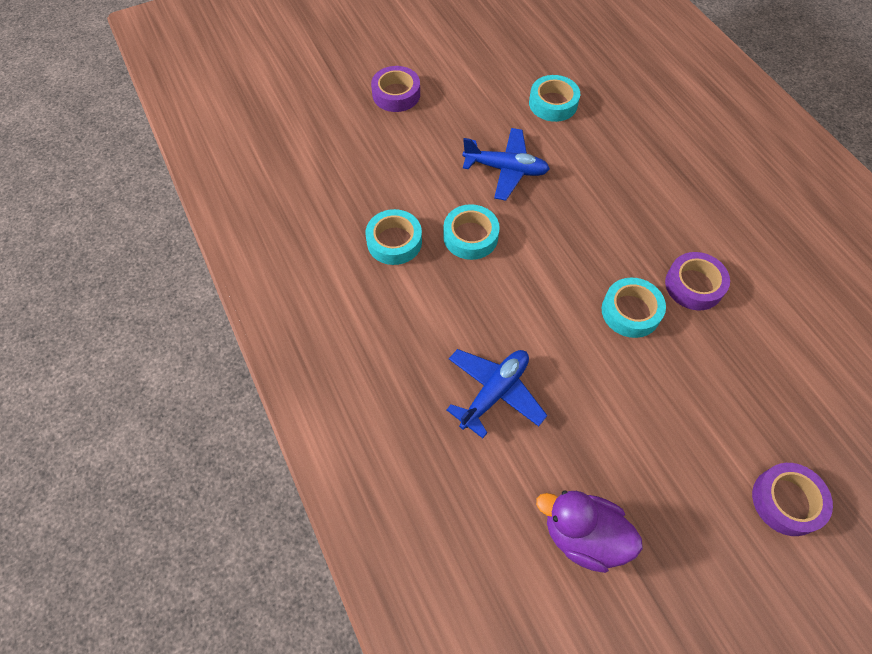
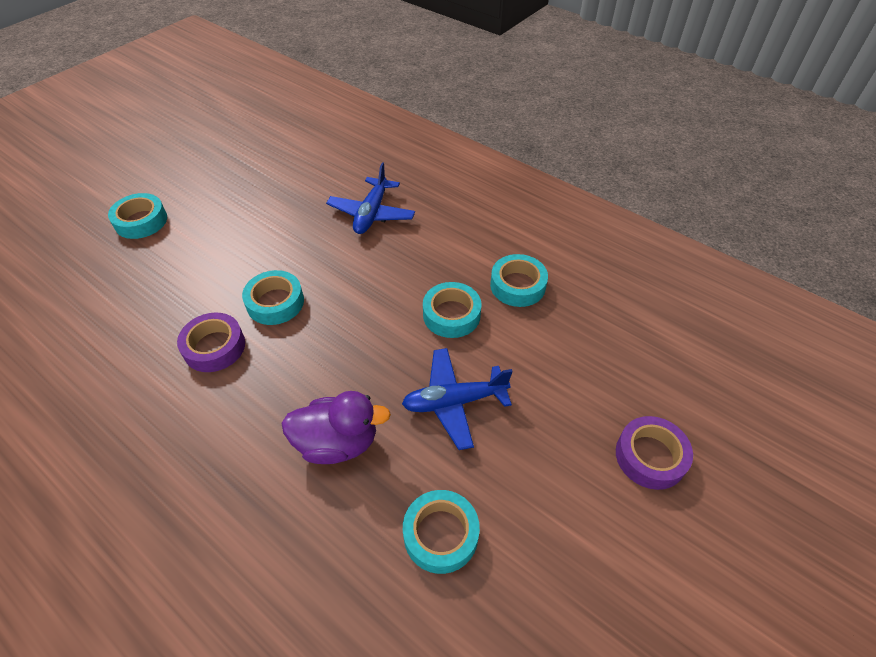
camera: 155 degrees right, 10 degrees down
purple duck [536,490,643,573] -> purple duck moved to [281,391,391,464]
purple tape [752,463,833,536] -> turquoise tape [108,193,167,239]

